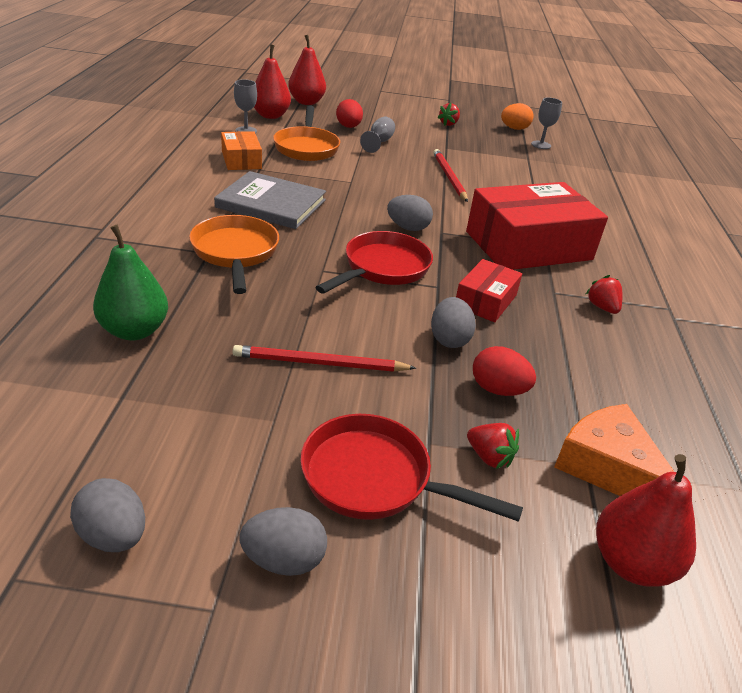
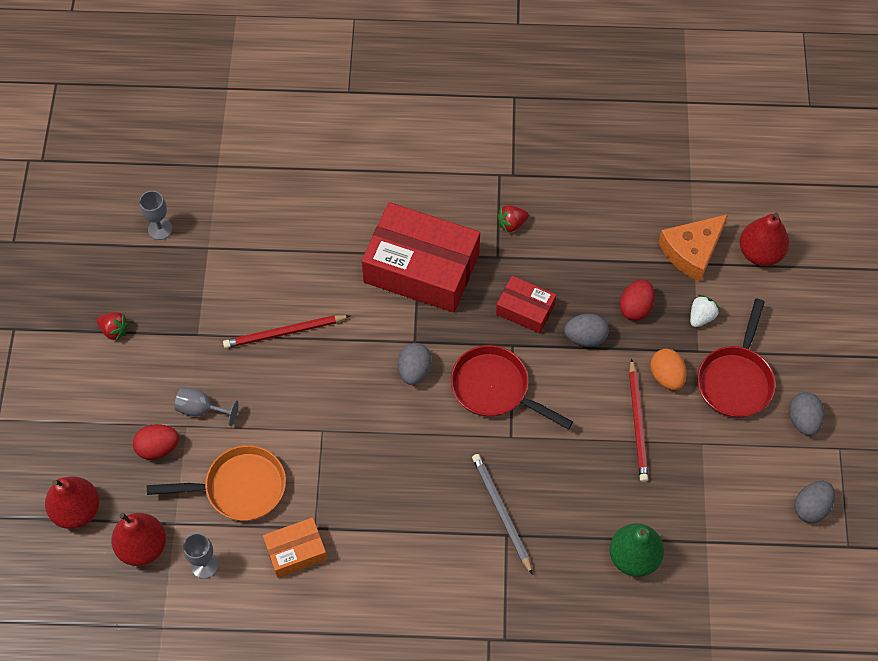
camera: 90 degrees left, 25 degrees up
orange pan [189,215,279,294] -> grey pencil [472,454,533,575]
grey book [214,171,326,229] -> none
red box [466,182,608,270] -> red box turned 45 degrees counterclockwise [362,202,480,313]
red strawberry [467,423,519,469] -> white strawberry [690,295,720,327]
orange egg [501,103,534,130] -> orange egg moved to [650,349,687,390]

